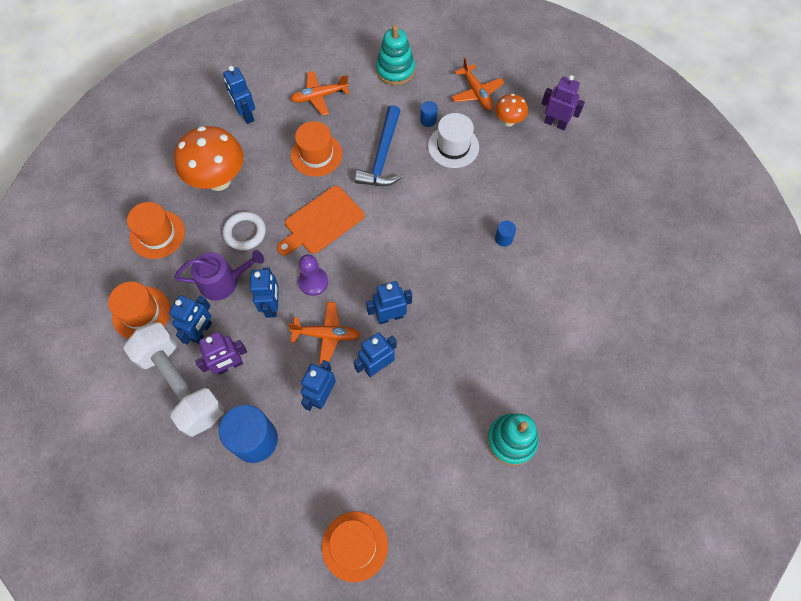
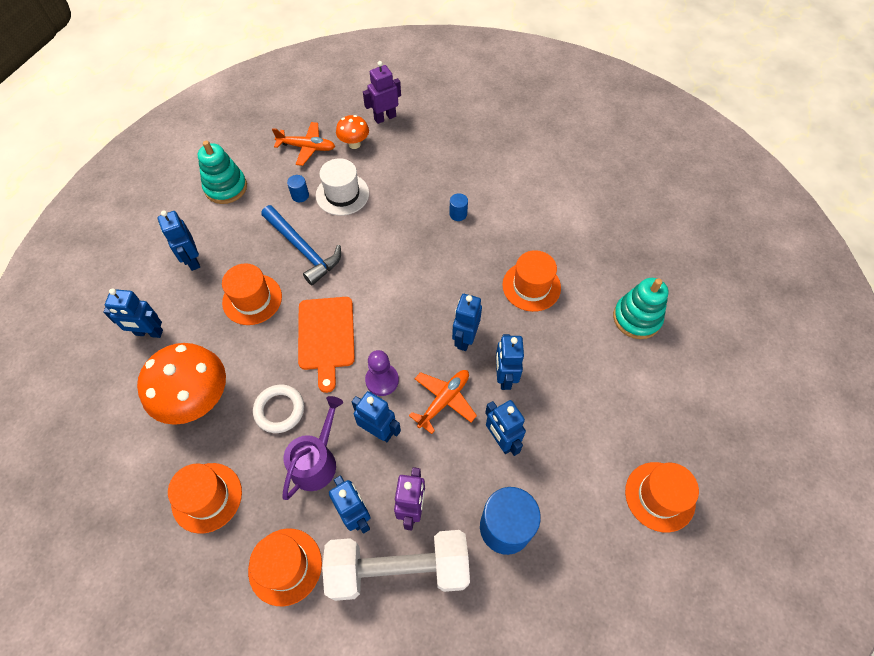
camera: 55 degrees left, 5 degrees down
orange plane [291,71,350,116] -> blue robot [158,210,200,271]
none -> orange hat [502,250,561,312]

